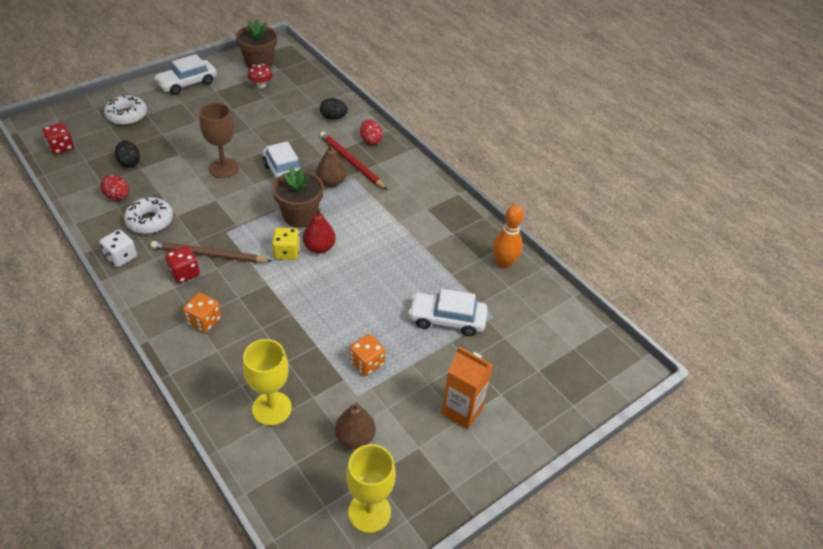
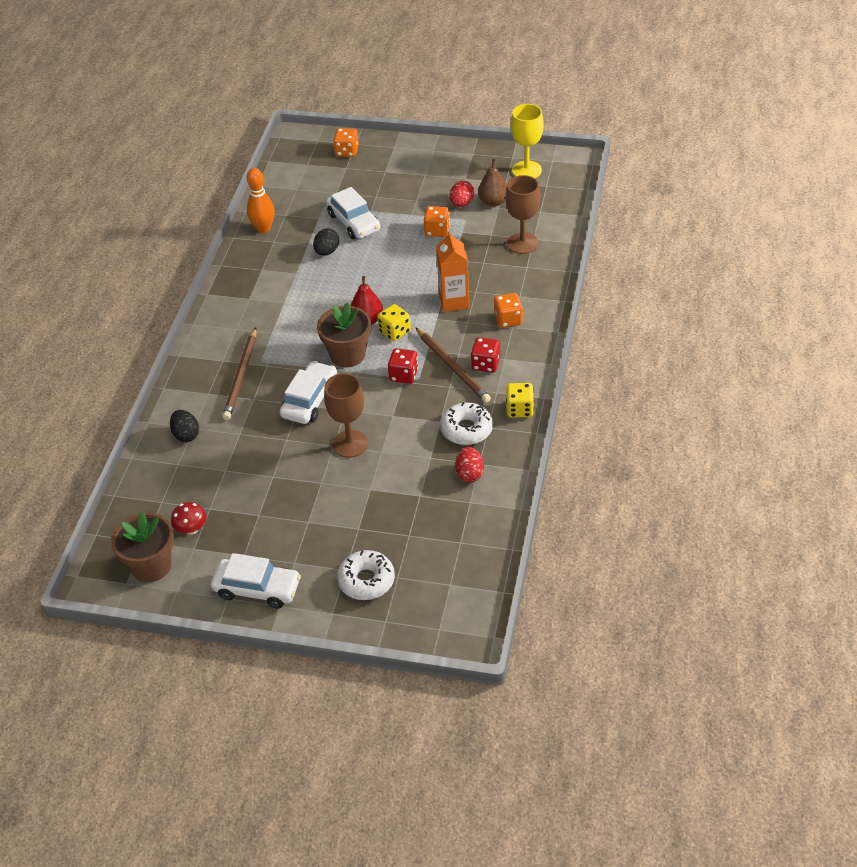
camera: 125 degrees left, 0 degrees up
red dice [42,123,74,155] -> red dice moved to [388,348,418,384]
white dice [100,230,137,267] -> yellow dice [506,383,534,417]
black egg [115,141,140,168] -> black egg moved to [313,228,339,256]
yellow goblet [243,339,292,426] -> brown goblet [506,175,540,254]
brown pear [316,142,346,187] -> none
red pencil [320,131,387,190] -> brown pencil [222,328,257,420]
red egg [360,120,383,145] -> red egg moved to [450,181,475,207]
orange carton [441,347,493,429] -> orange carton moved to [436,230,469,312]
none -> orange dice [333,128,359,157]

